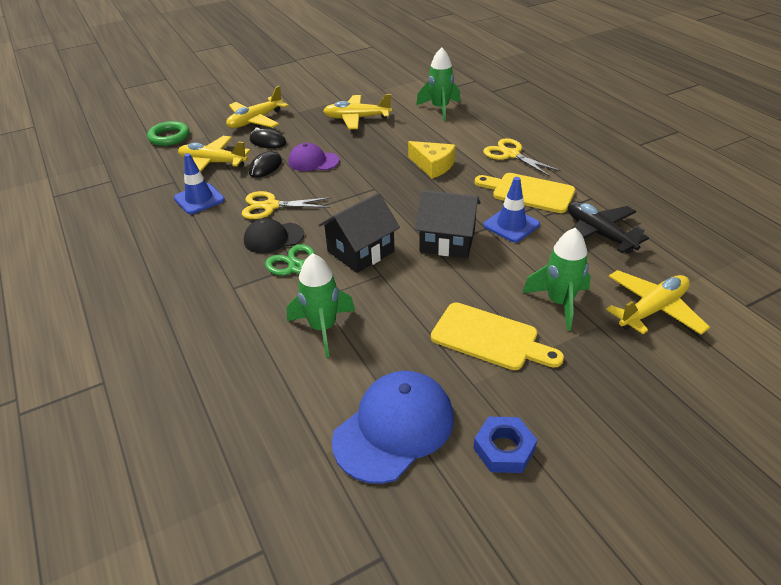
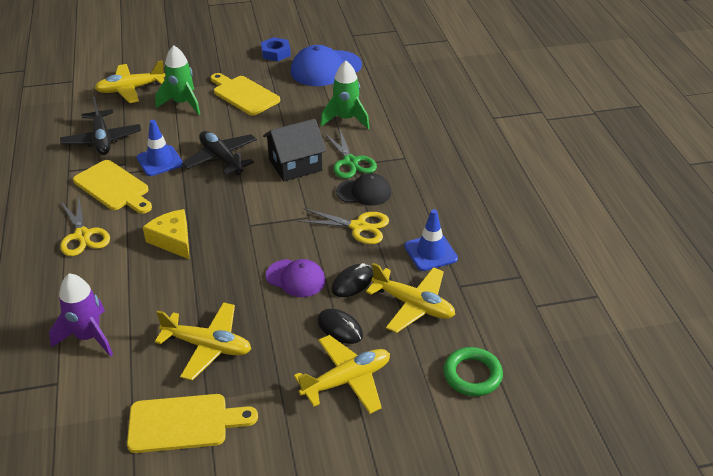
camera: 165 degrees left, 0 degrees up
black house [415,190,481,258] -> black plane [182,131,257,175]
green rocket [416,47,460,121] -> purple rocket [49,273,113,357]
none -> yellow cutting board [127,394,258,453]

